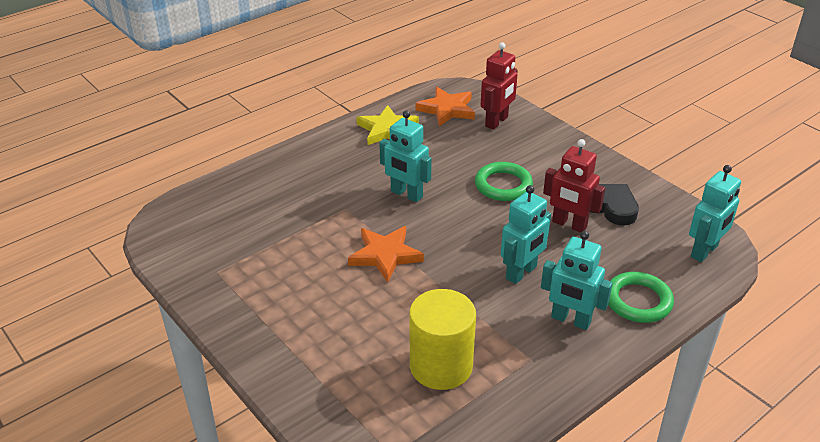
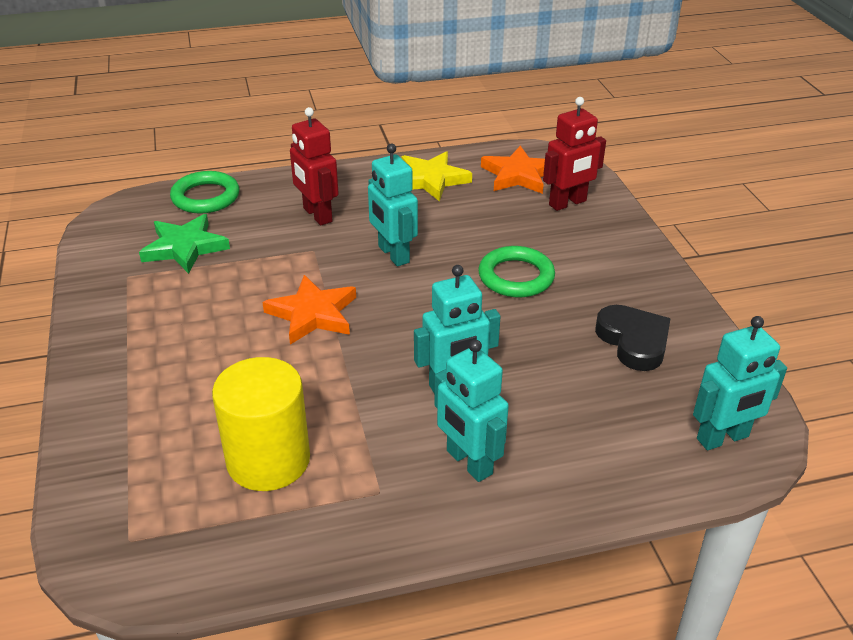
camera: 25 degrees right, 0 degrees up
red robot [543,139,605,233] -> red robot moved to [290,107,339,226]
green ring [608,272,674,323] -> green ring moved to [170,171,240,214]
none -> green star [139,214,230,274]

